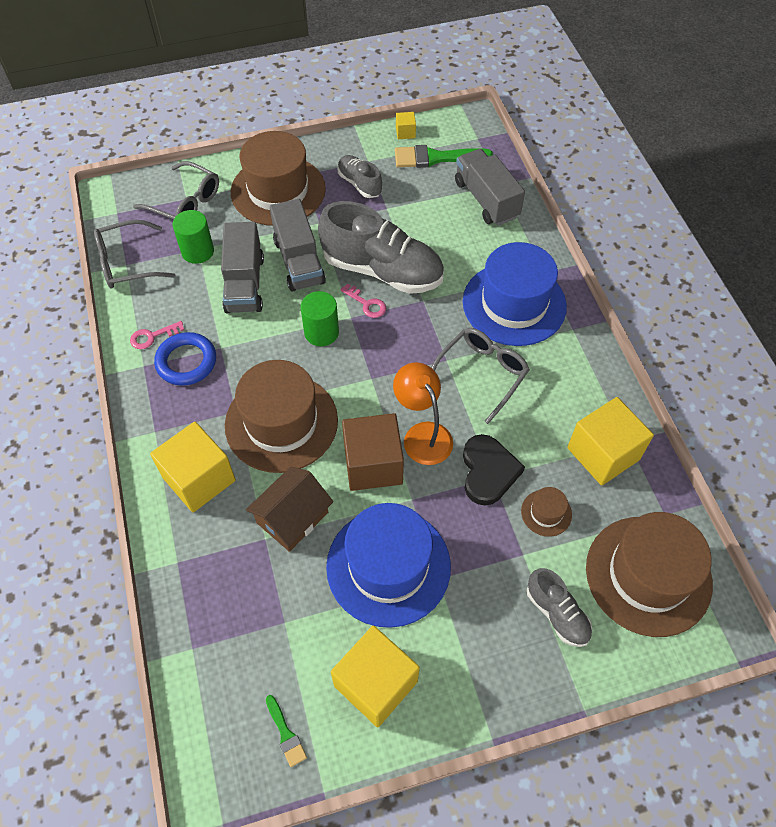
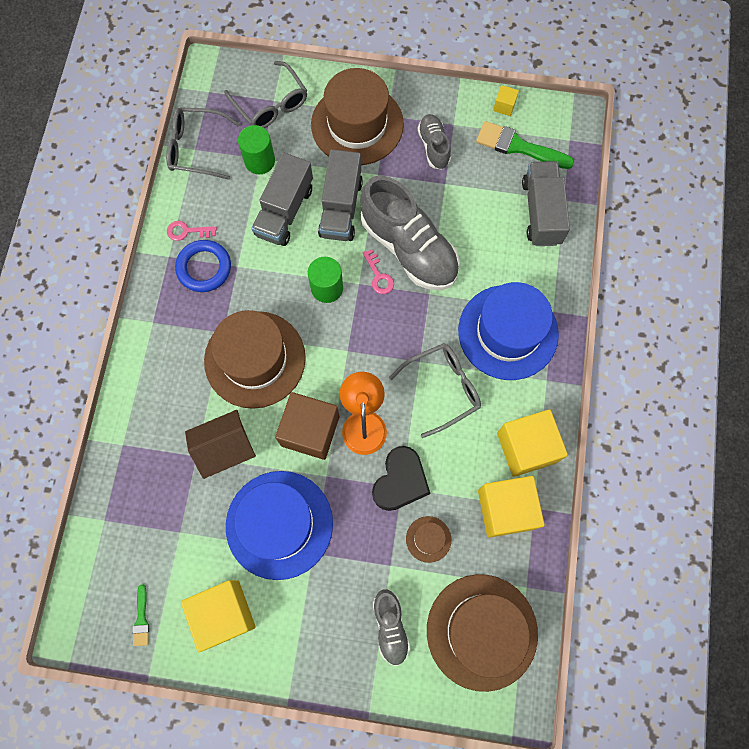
camera: 25 degrees right, 15 degrees up
yellow cube [150,422,236,512] -> yellow cube moved to [497,409,568,477]

